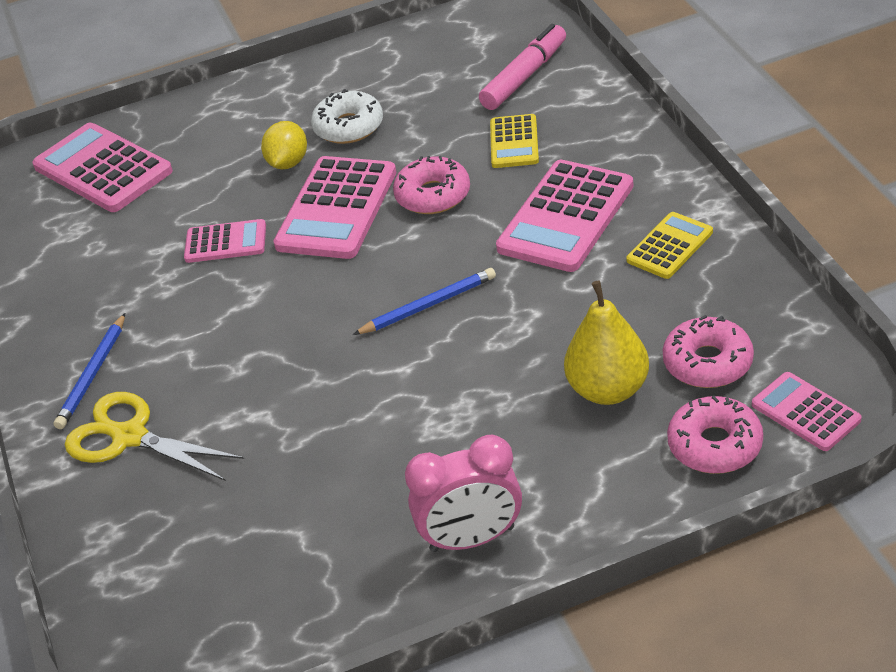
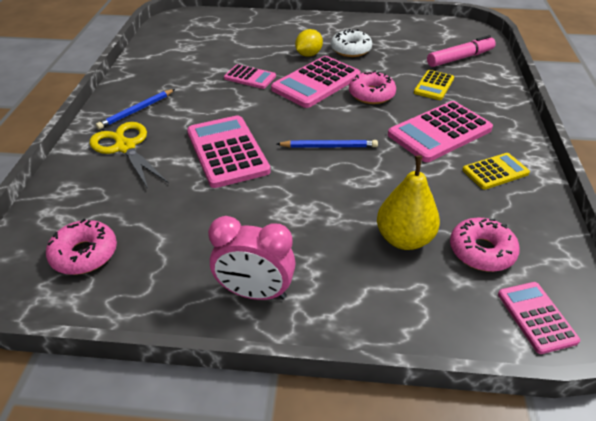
camera: 20 degrees right, 0 degrees up
pink calculator [32,123,173,212] -> pink calculator moved to [187,115,271,188]
pink donut [667,396,763,474] -> pink donut moved to [46,219,117,275]

